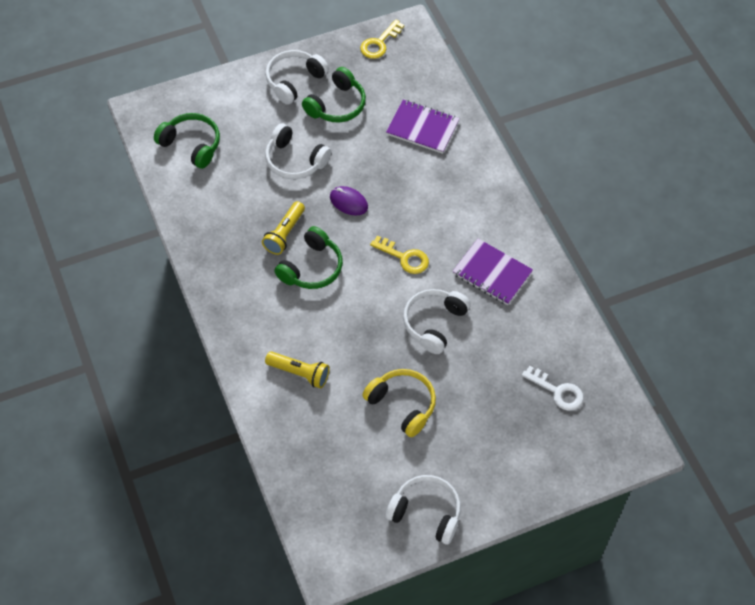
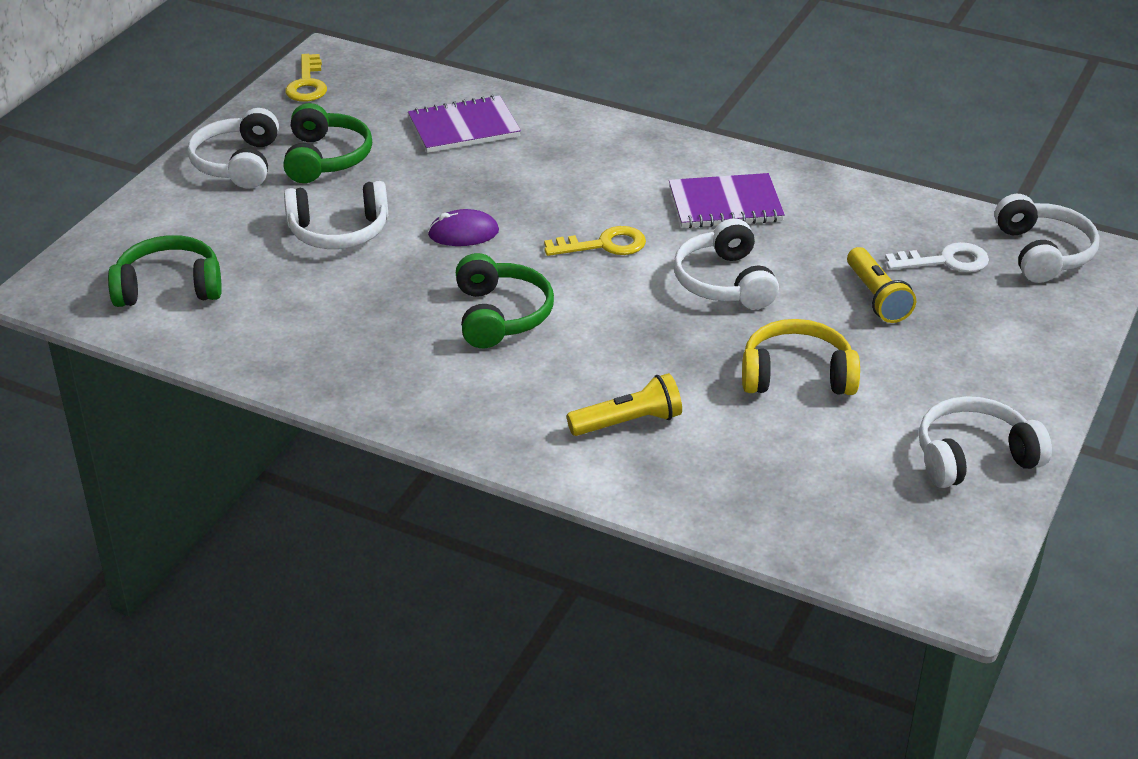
camera: 40 degrees left, 20 degrees down
yellow flashlight [262,201,305,255] -> yellow flashlight moved to [847,247,916,323]
none -> white headphones [994,194,1100,283]

